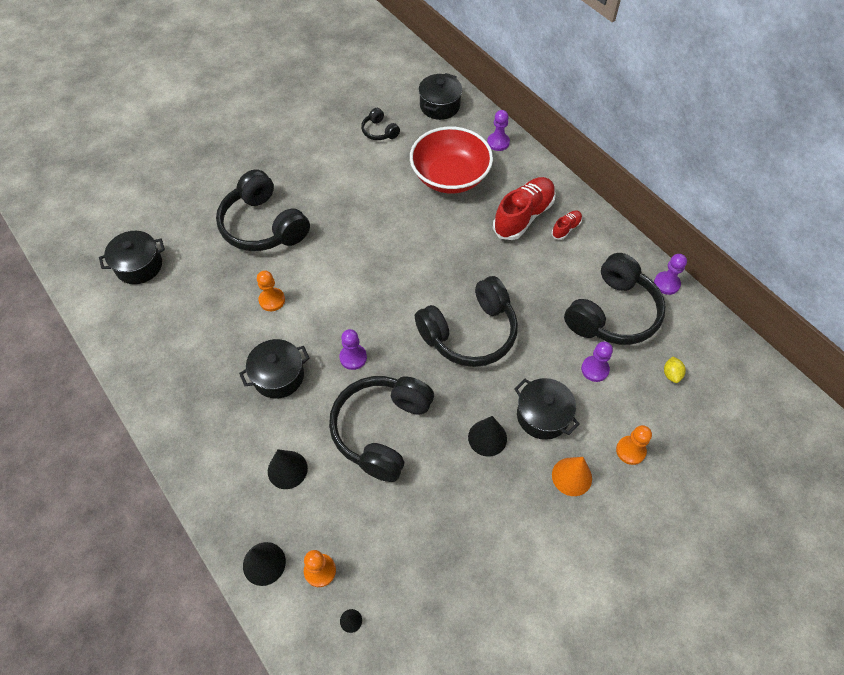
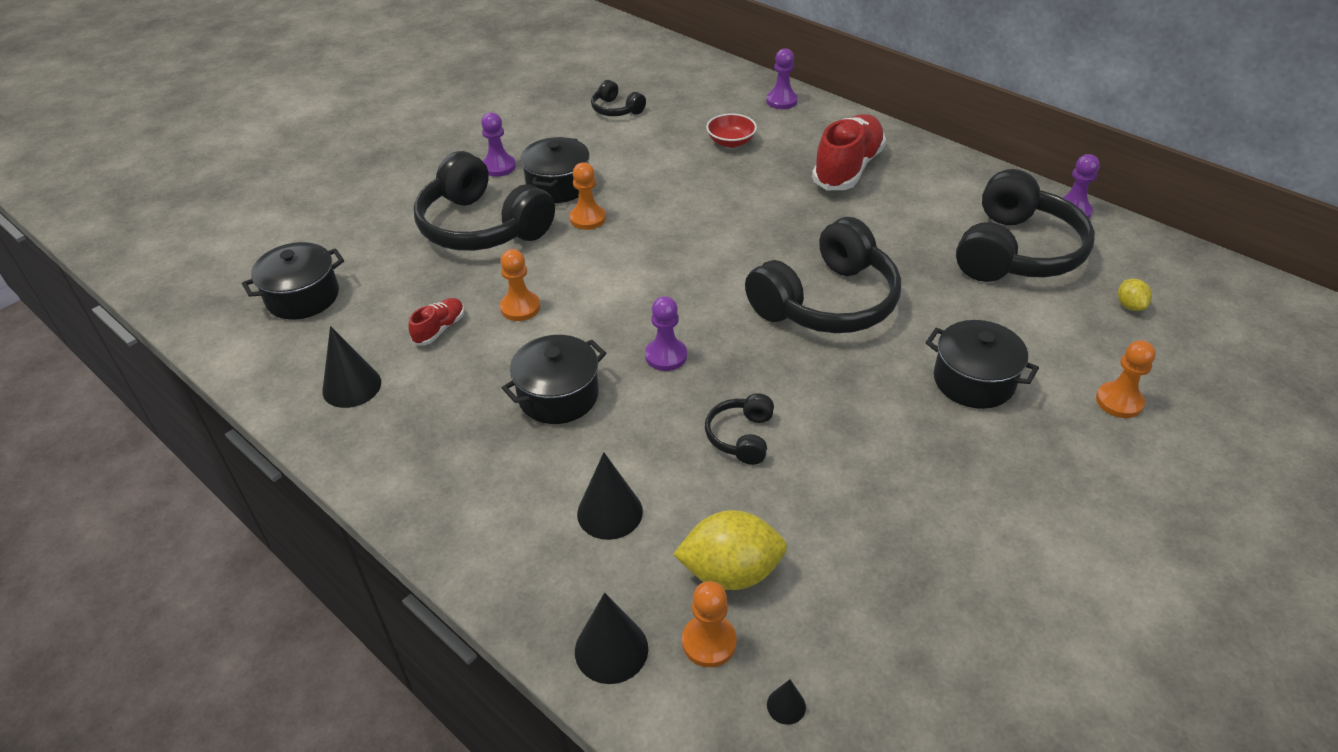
camera: 10 degrees left, 15 degrees down
black headphones [329,376,434,482] -> black headphones [705,393,774,465], size x0.46
red bowl [410,126,493,194] -> red bowl [706,114,757,148], size x0.44
black pot [419,73,462,120] -> black pot moved to [520,137,590,203]
black cone [468,416,507,457] -> black cone moved to [322,326,381,408]
red shoe [552,211,582,240] -> red shoe moved to [408,298,464,345]
orange cone [552,457,592,496] -> none
purple pawn [581,341,613,382] -> purple pawn moved to [481,112,516,177]
none -> orange pawn [570,162,606,230]
none -> yellow lemon [673,510,787,590]

